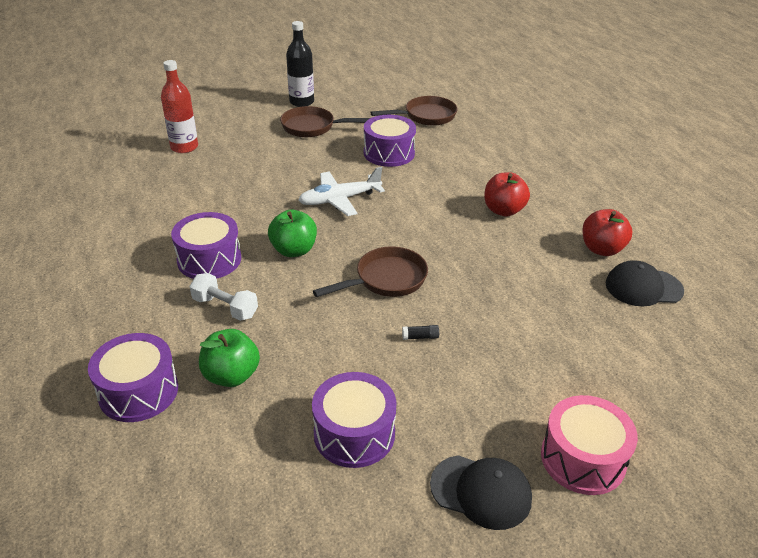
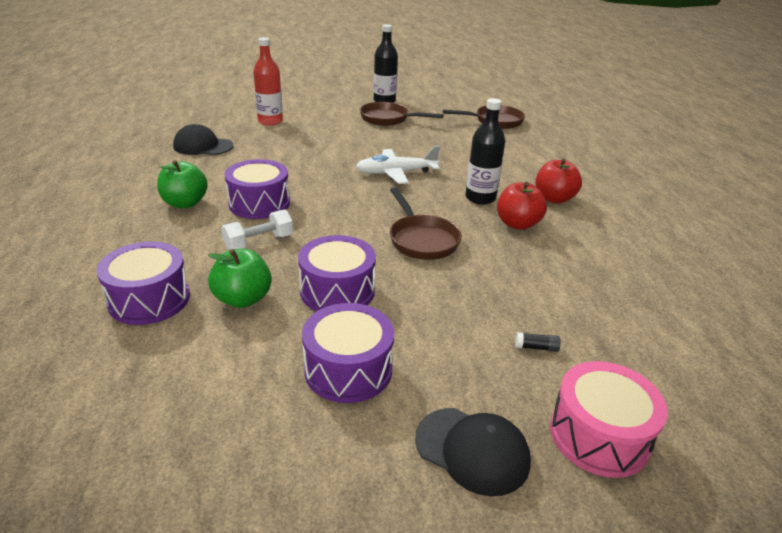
camera: 10 degrees right, 5 degrees down
white dumbbell [190,273,258,321] -> white dumbbell turned 75 degrees counterclockwise [221,209,293,250]
green apple [268,210,317,257] -> green apple moved to [157,160,208,208]
brown pan [313,246,428,297] -> brown pan turned 90 degrees clockwise [390,187,462,260]
purple drum [364,115,416,167] -> purple drum moved to [298,235,376,311]
black glue stick [402,325,439,340] -> black glue stick moved to [515,332,561,352]
red apple [582,209,632,256] -> red apple moved to [497,182,547,230]
black cap [606,260,684,307] -> black cap moved to [173,124,233,155]
none -> black bottle [466,98,505,204]

